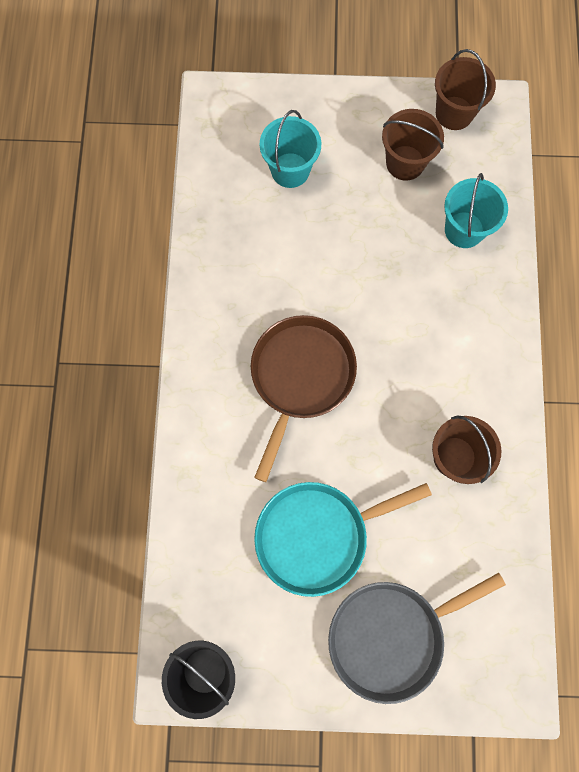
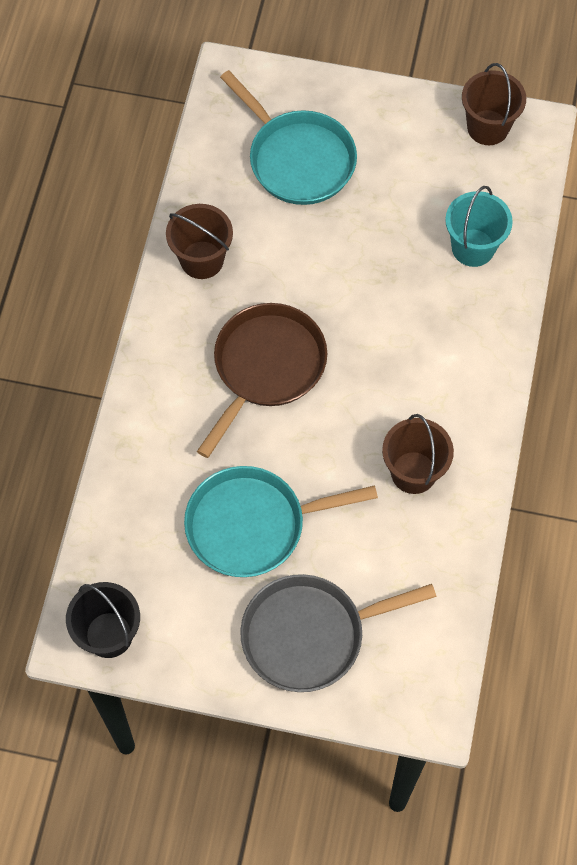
camera: 10 degrees right, 10 degrees down
turquoise bucket [260,110,321,188] -> turquoise pan [220,70,357,205]
brown bucket [382,109,444,181] -> brown bucket moved to [166,204,233,279]

